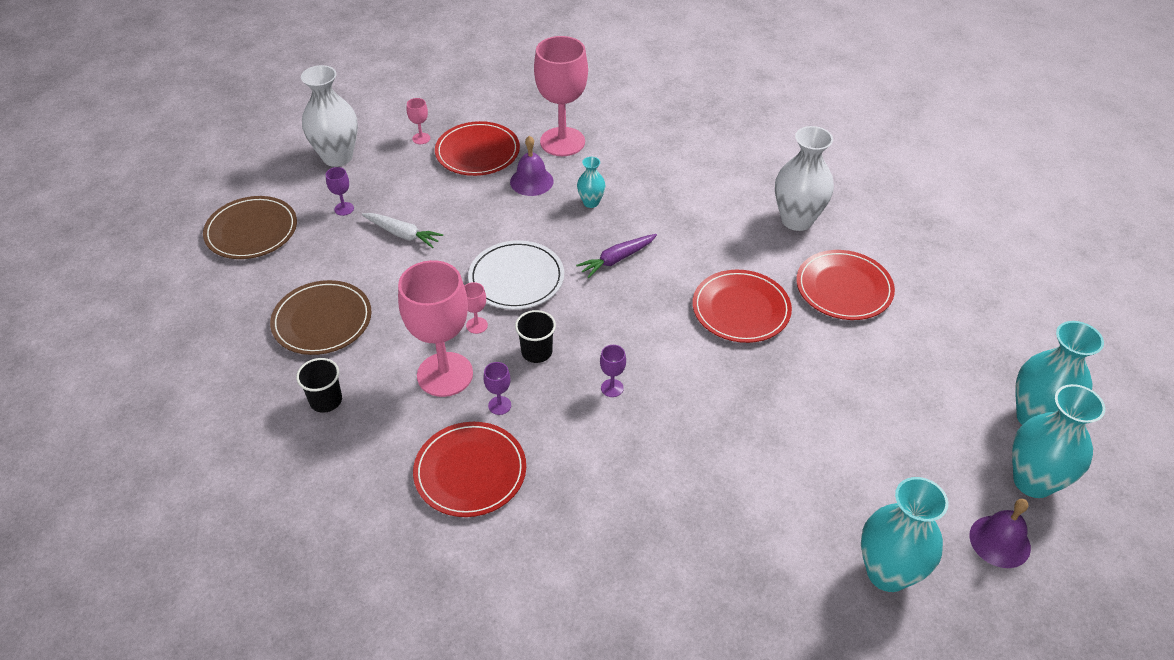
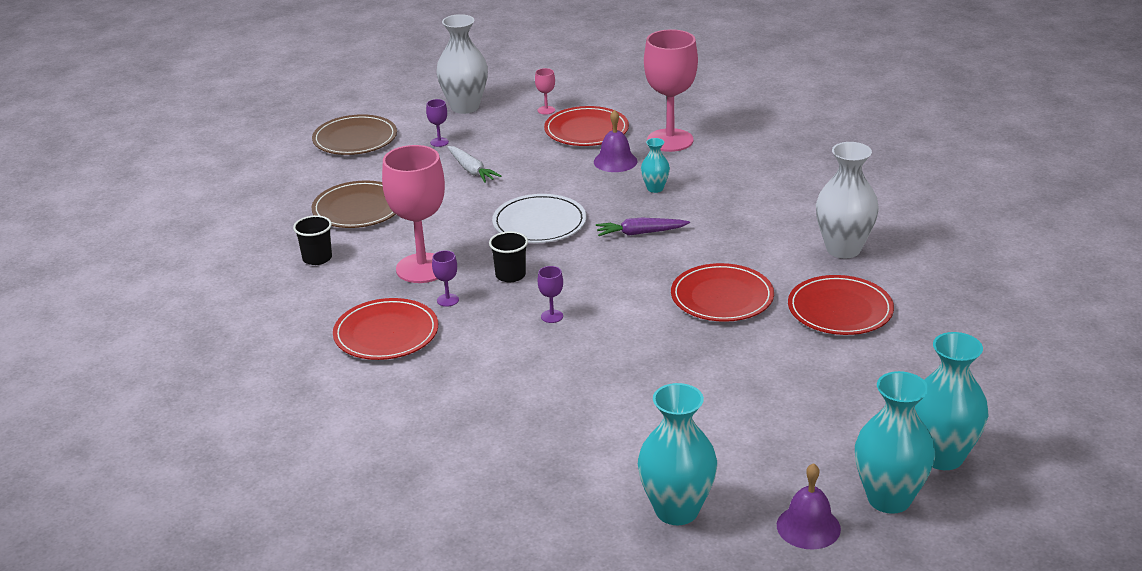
camera: 30 degrees right, 15 degrees down
pink goblet [464,282,488,334] -> none

